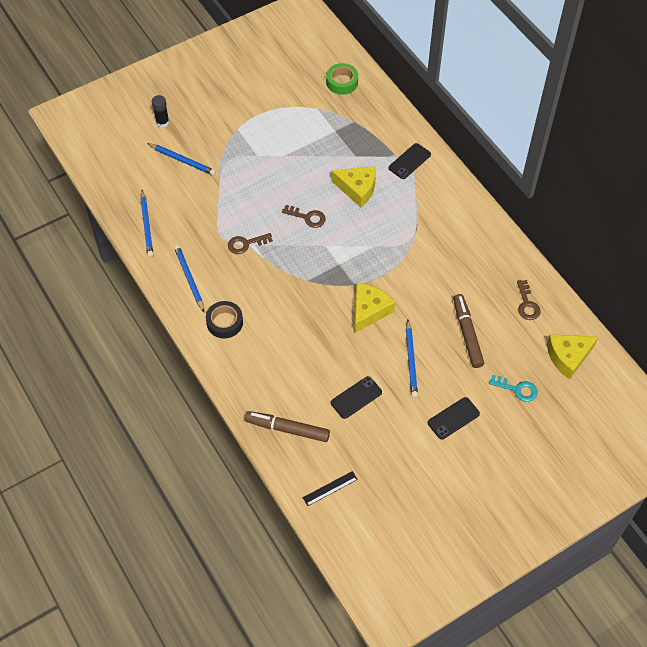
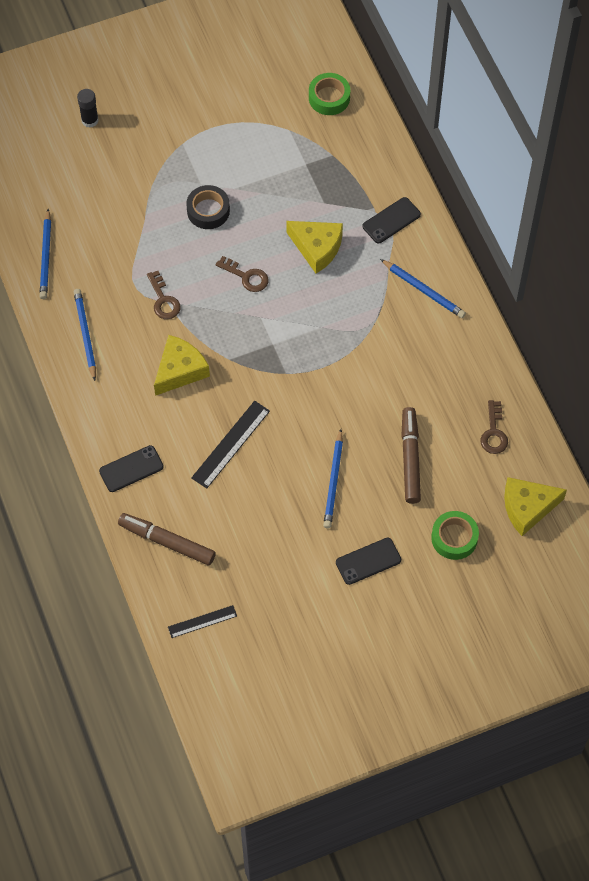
camera: 10 degrees right, 5 degrees up
blue pencil [147,143,216,176] -> blue pencil moved to [380,259,466,318]
black tape [206,301,243,339] -> black tape moved to [186,185,230,229]
brown key [228,233,273,254] -> brown key turned 105 degrees counterclockwise [147,271,181,319]
black phone [331,376,382,419] -> black phone moved to [99,445,164,492]
yellow cheese [355,283,395,333] -> yellow cheese moved to [154,335,210,396]
turquoise key [489,375,538,402] -> green tape [431,511,479,560]
none -> black ruler [191,401,270,489]

